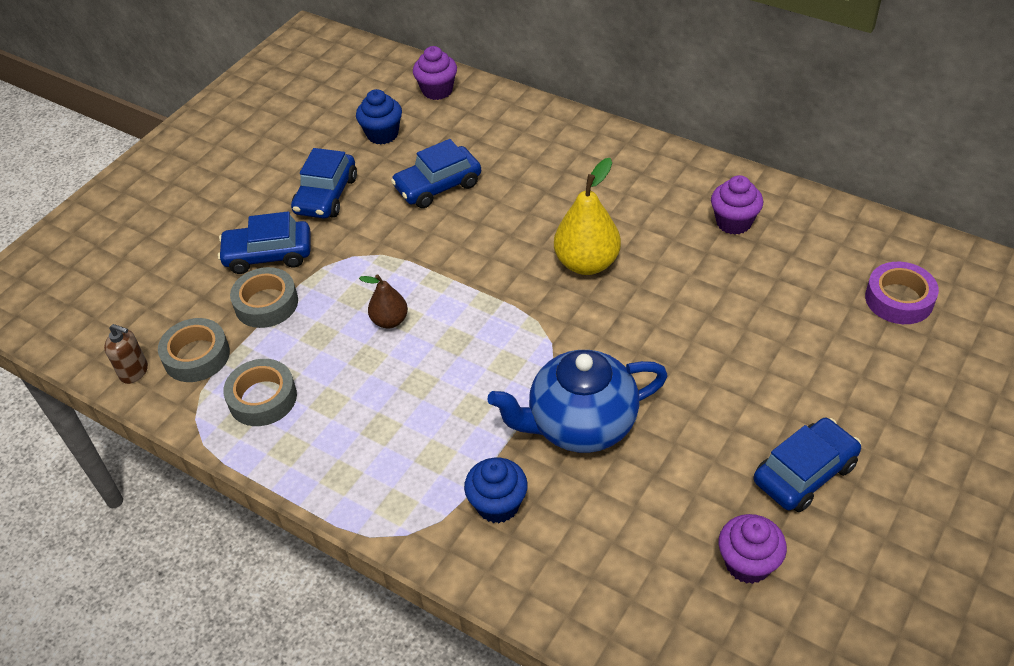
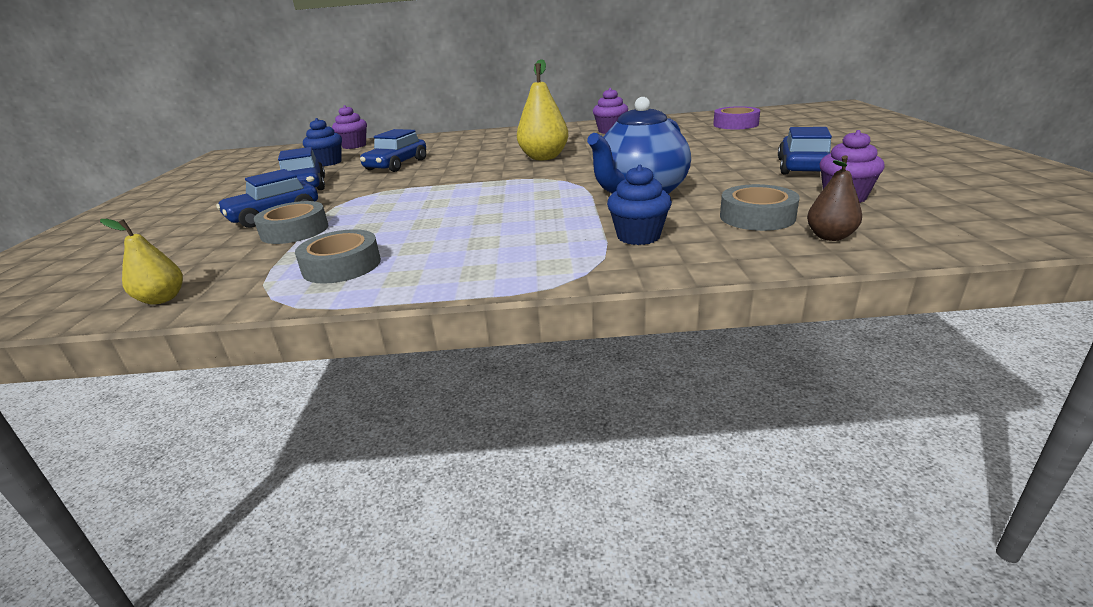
camera: 35 degrees left, 20 degrees down
brown soap dispenser [104,324,148,384] -> yellow pear [100,219,183,305]
grey tape [158,318,230,382] -> grey tape moved to [720,184,800,231]
brown pear [359,274,408,328] -> brown pear moved to [807,155,862,241]

